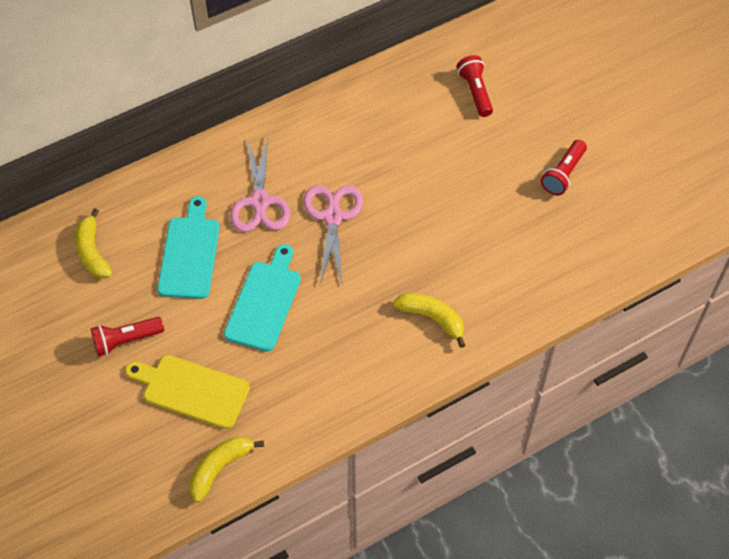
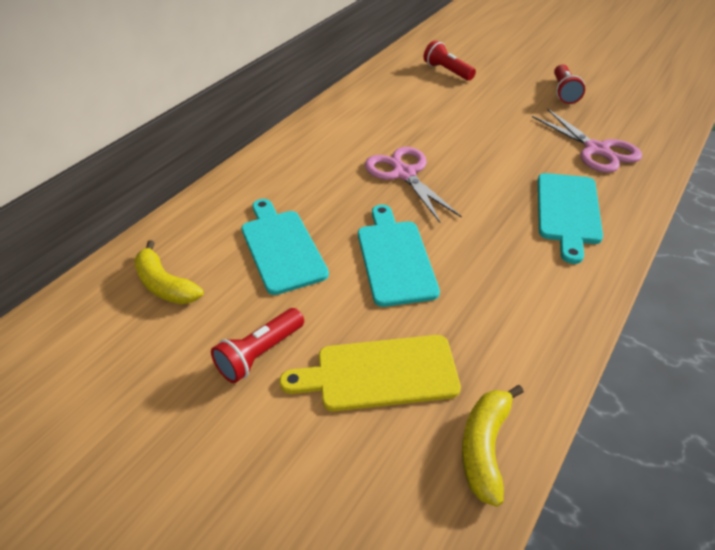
camera: 25 degrees left, 15 degrees down
pink scissors [230,136,290,232] -> pink scissors moved to [532,109,642,173]
yellow banana [393,293,465,348] -> turquoise cutting board [538,173,603,264]

